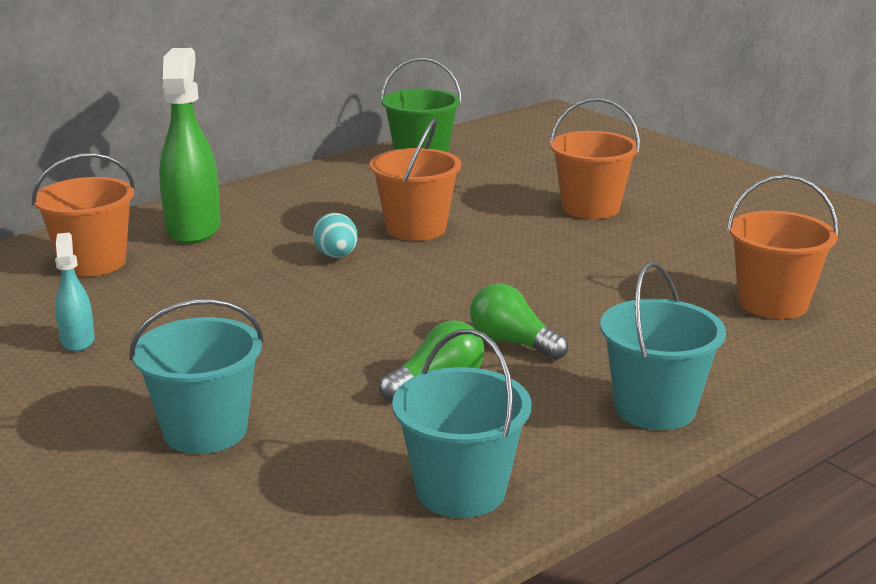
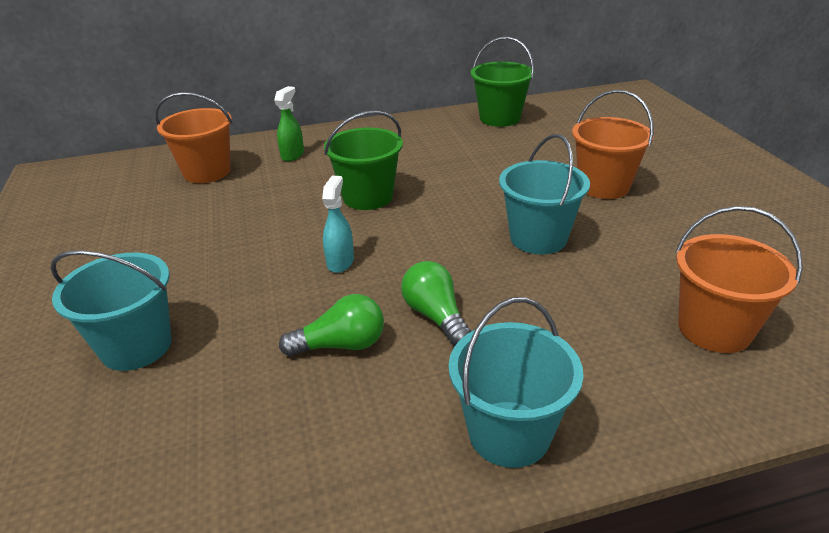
camera: 25 degrees right, 10 degrees up
turquoise spray bottle [55,233,95,352] -> turquoise spray bottle moved to [322,176,354,273]
green spray bottle [159,48,221,244] -> green spray bottle [274,86,304,162], size x0.51
turquoise egg [313,213,358,258] -> green bucket [324,110,403,210]
orange bucket [370,119,461,241] -> none
turquoise bucket [392,329,531,518] -> turquoise bucket moved to [499,134,590,254]

